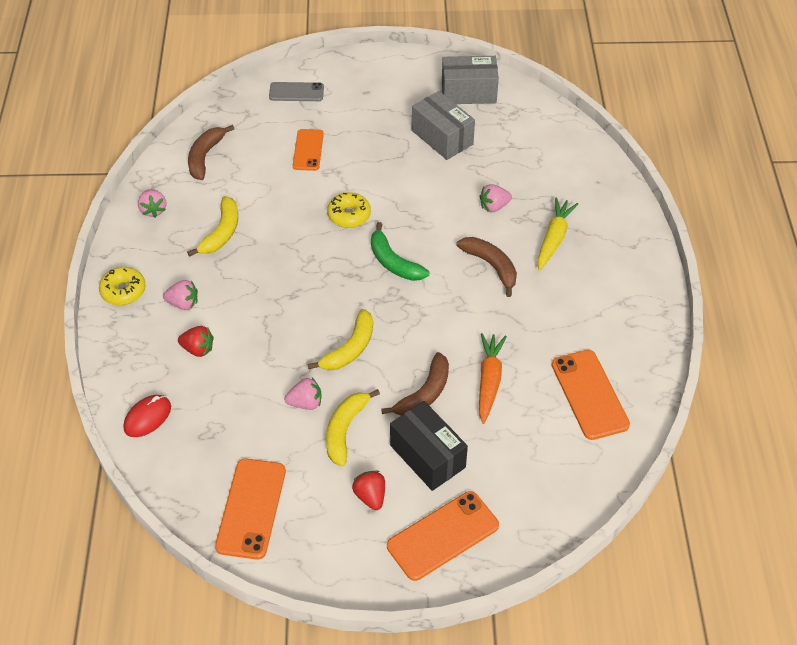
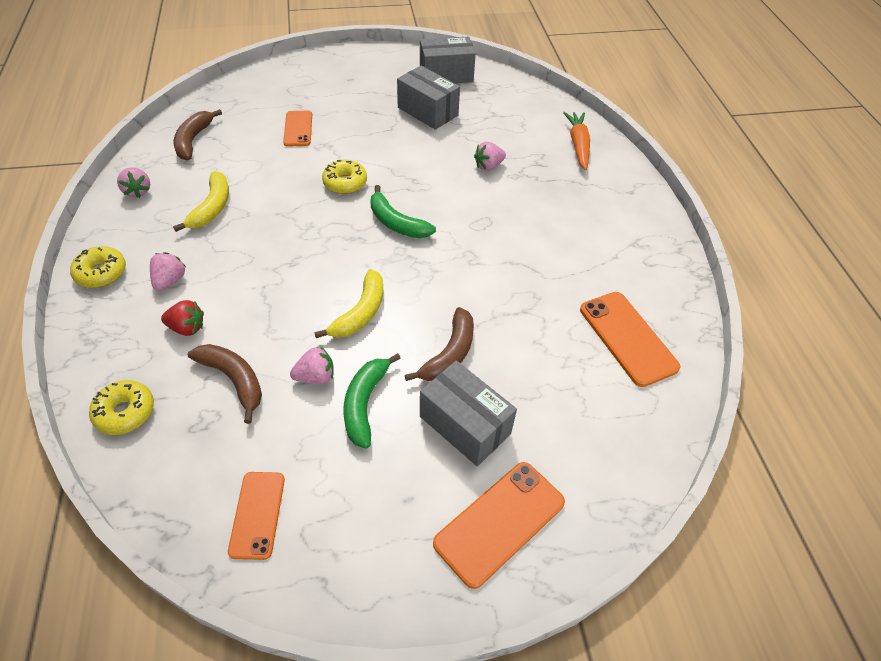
camera: 10 degrees left, 0 degrees up
red mouse [123,395,171,437] -> yellow donut [89,380,154,435]
pink strawberry [163,280,198,310] -> pink strawberry turned 75 degrees counterclockwise [150,252,186,291]
orange phone [215,458,286,559] -> orange phone [228,472,285,560], size x0.66
grey phone [269,82,324,101] -> none
yellow banana [326,389,380,466] -> green banana [343,353,401,449]
red strawberry [352,471,385,510] -> none
black box [390,401,468,491] -> grey box [420,361,517,466]
brown banana [456,237,517,297] -> brown banana moved to [188,344,262,424]
orange carrot [479,333,507,424] -> orange carrot moved to [563,112,590,170]
yellow carrot [537,197,578,271] -> none

